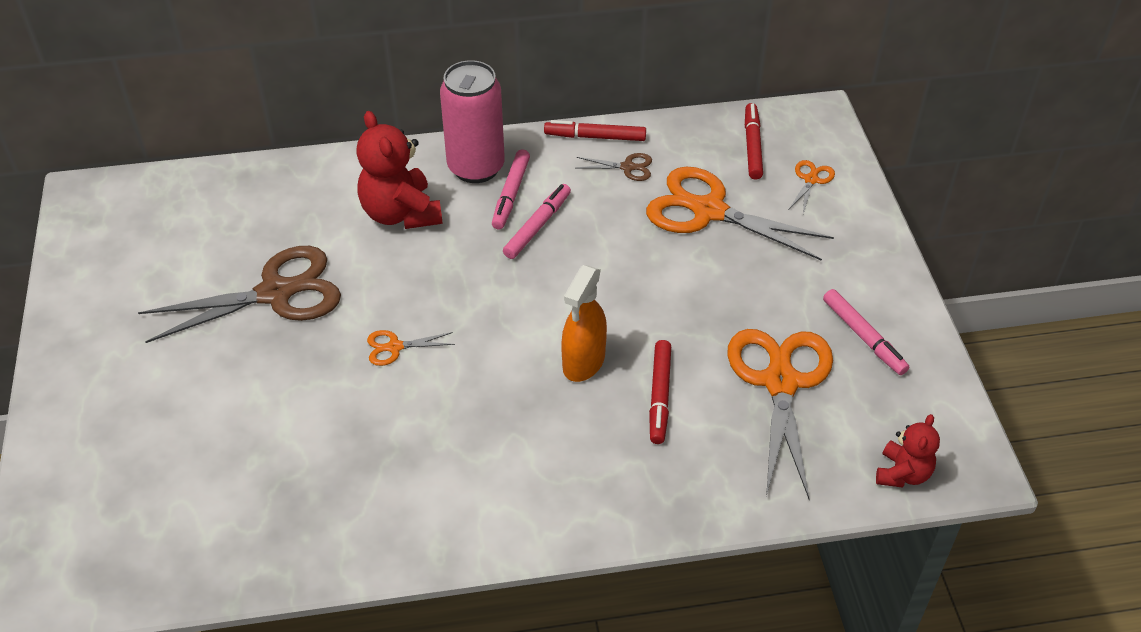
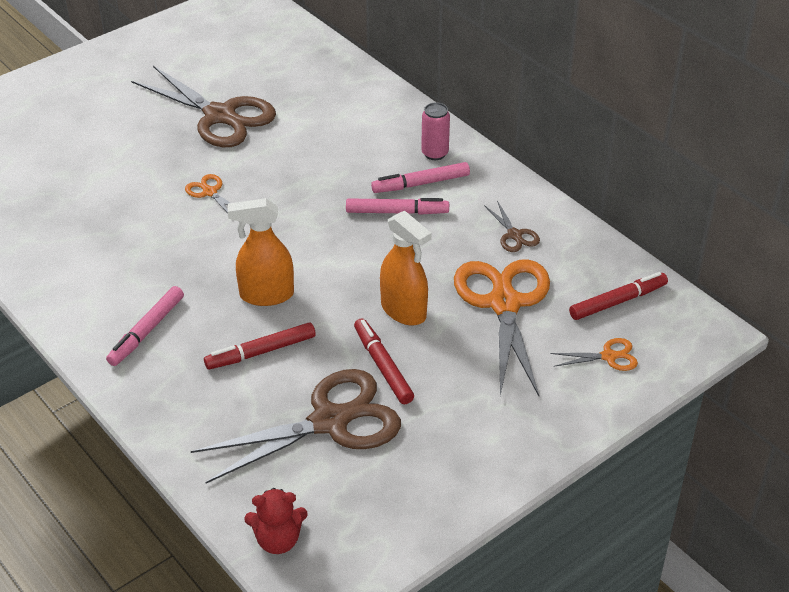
camera: 60 degrees right, 5 degrees down
red teddy bear [356,111,443,229] -> none
pink can [440,60,505,183] -> pink can [421,102,450,160], size x0.50
red marker [544,120,646,141] -> red marker moved to [354,318,414,404]
orange scissors [727,329,833,500] -> brown scissors [191,369,401,483]
pink marker [823,289,909,375] -> pink marker moved to [106,286,184,366]
none -> orange spray bottle [380,211,432,325]

